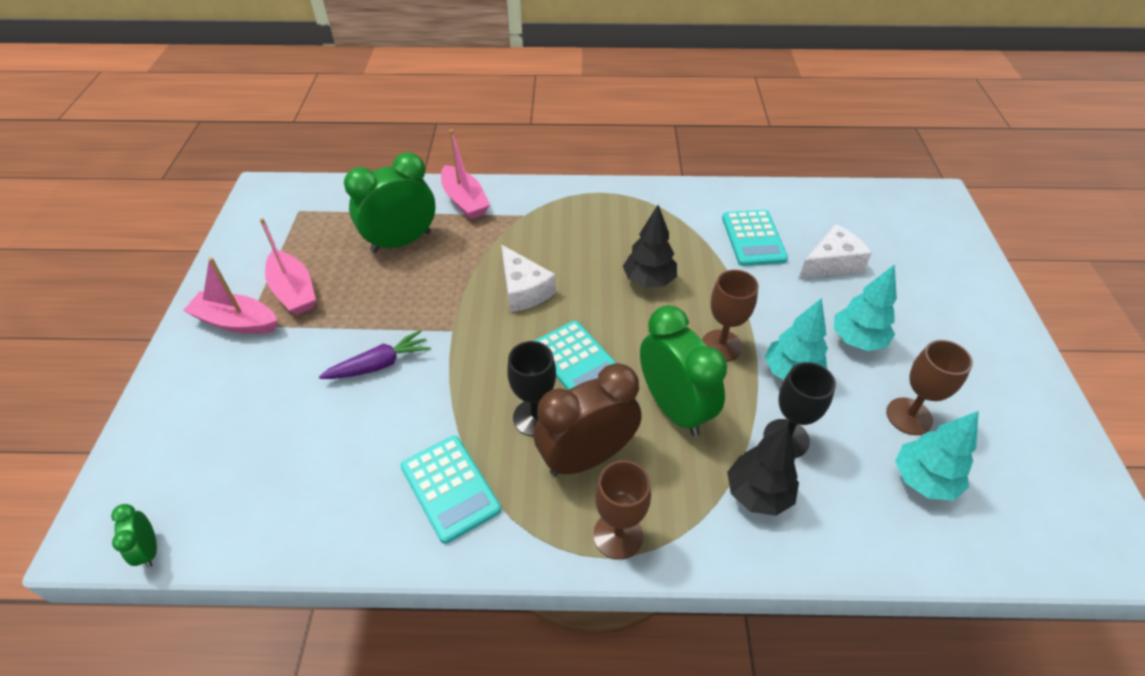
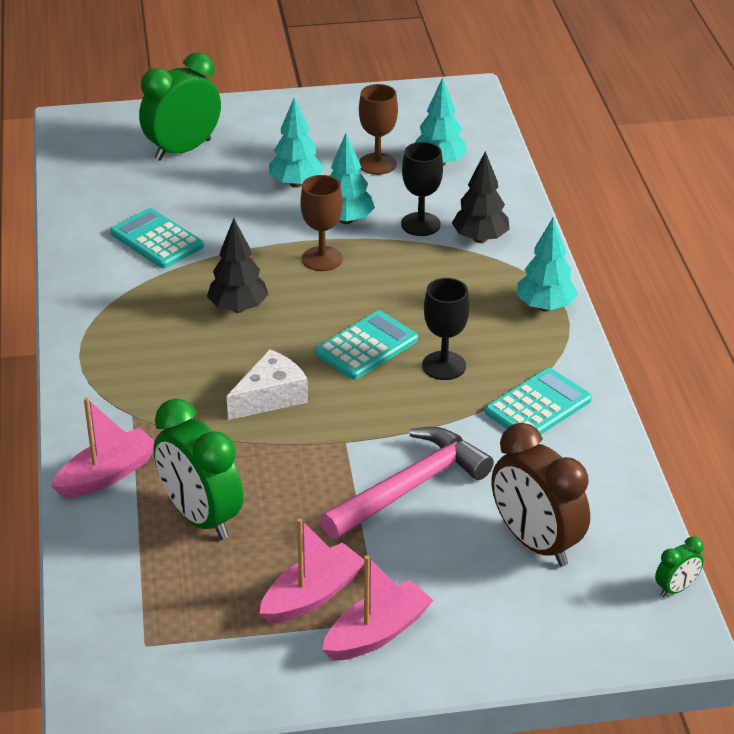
camera: 100 degrees left, 10 degrees down
pink boat [183,257,277,334] -> pink boat turned 135 degrees counterclockwise [322,555,433,661]
purple carrot [319,330,431,379] -> pink hammer [320,427,494,539]
brown clock [534,363,642,476] -> brown clock moved to [491,423,590,567]
brown goblet [593,460,651,560] -> turquoise tree [517,218,578,312]
green clock [640,305,727,436] -> green clock moved to [139,52,221,161]
turquoise calculator [722,210,788,266] -> turquoise calculator turned 120 degrees counterclockwise [110,208,204,268]
white cheese [799,224,872,279] -> none

